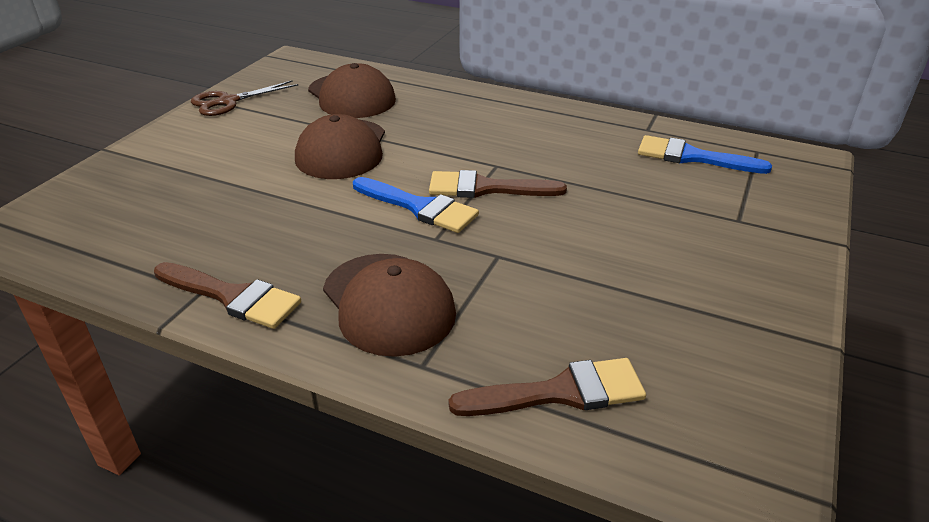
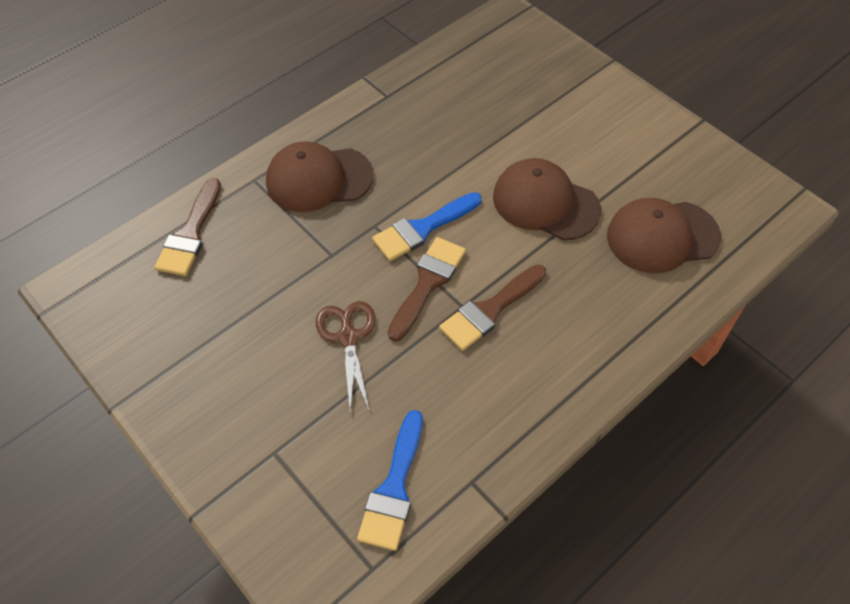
camera: 115 degrees right, 20 degrees up
brown brush [154,262,301,329] -> brown brush moved to [439,265,546,351]
brown scissors [191,81,298,116] -> brown scissors moved to [316,301,376,413]
blue brush [638,135,772,174] -> blue brush turned 150 degrees clockwise [357,410,423,551]

